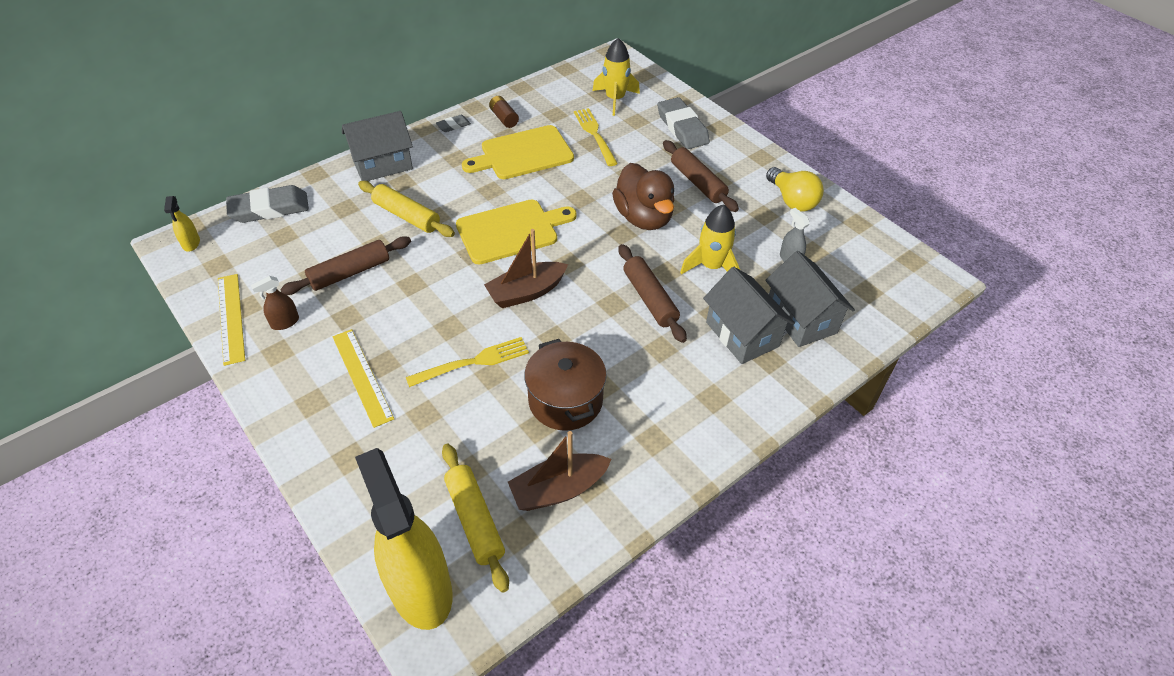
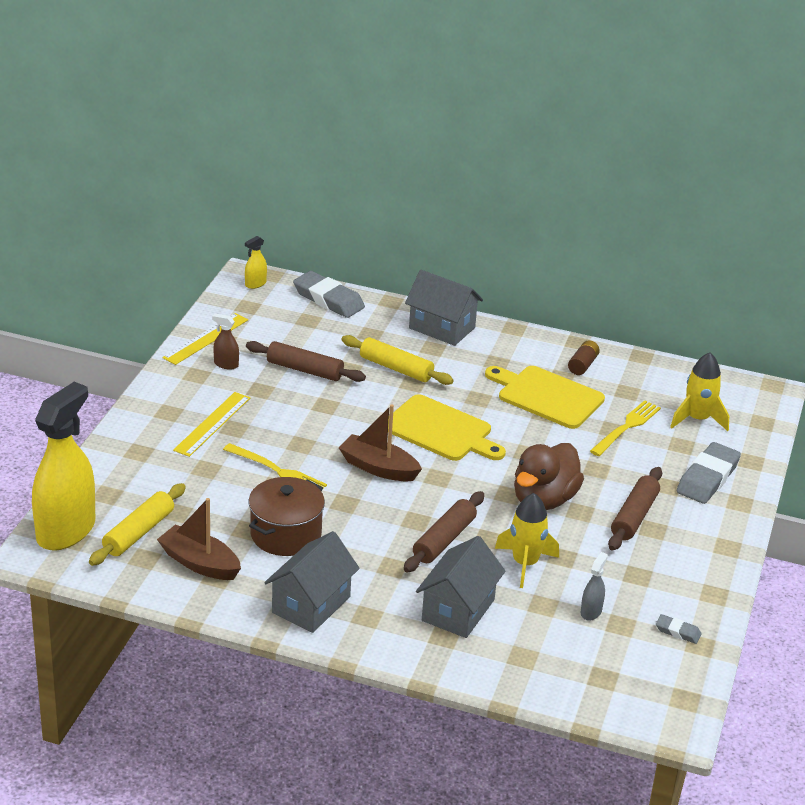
camera: 55 degrees right, 15 degrees down
yellow rolling pin [358,181,455,237] -> yellow rolling pin turned 60 degrees counterclockwise [342,335,454,385]
grey eraser [436,115,471,132] -> grey eraser moved to [656,614,702,644]
grey house [765,251,855,347] -> grey house moved to [264,531,360,633]
yellow light bulb [766,167,824,212] -> none

